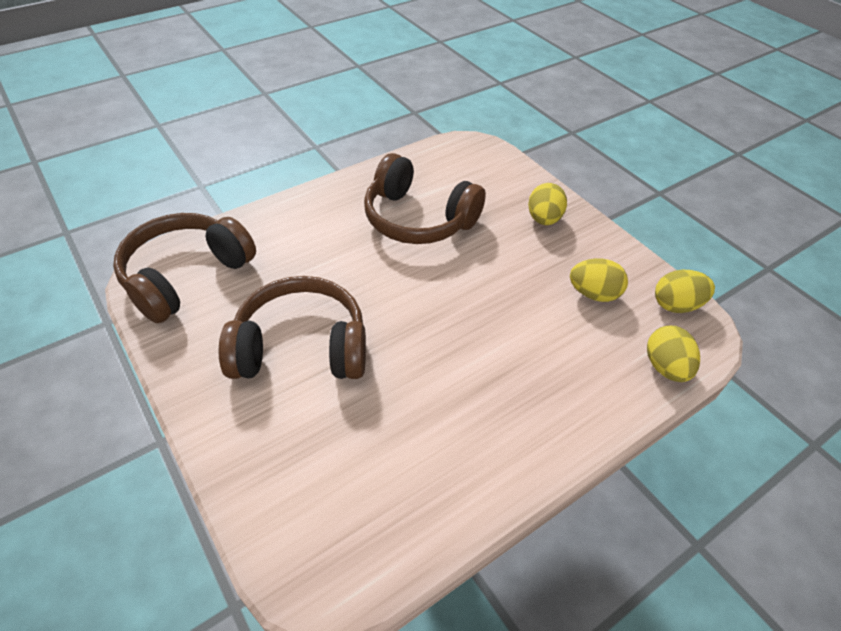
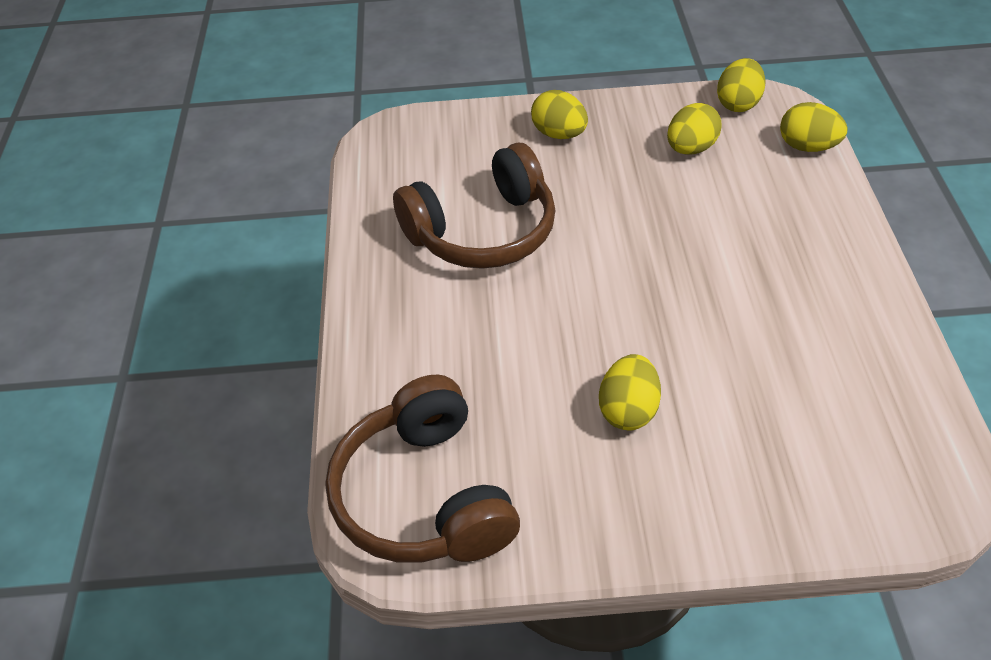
camera: 55 degrees left, 0 degrees up
brown headphones [219,276,366,379] -> yellow egg [599,354,661,430]

